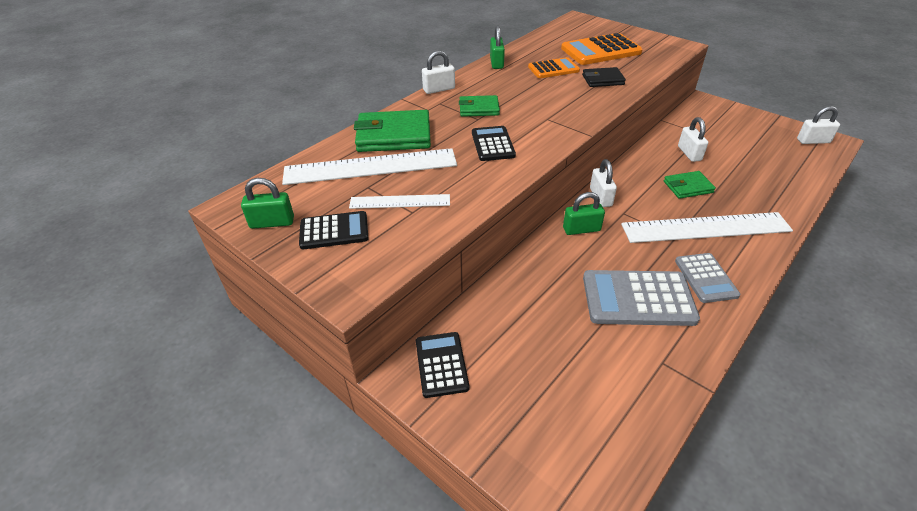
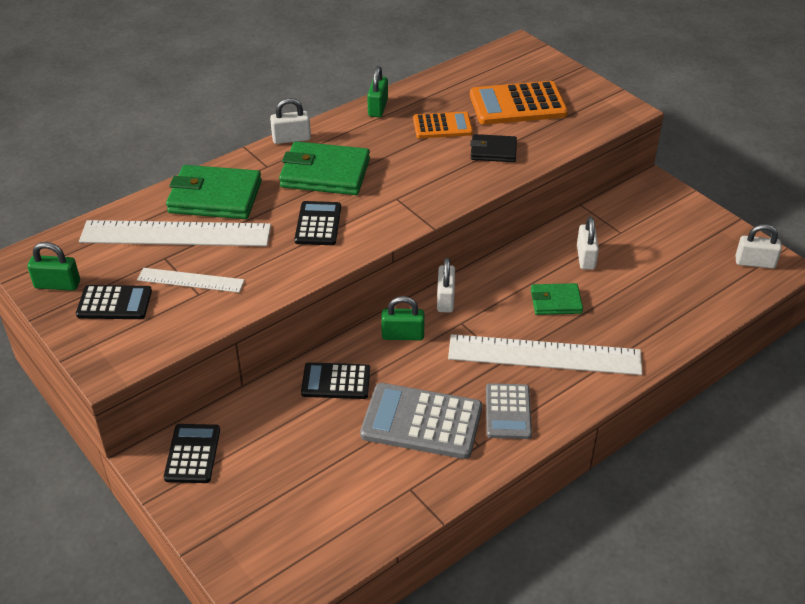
camera: 10 degrees right, 0 degrees up
green wallet [459,95,500,117] -> green wallet [279,141,370,195], size x1.74
none -> black calculator [301,362,370,399]

